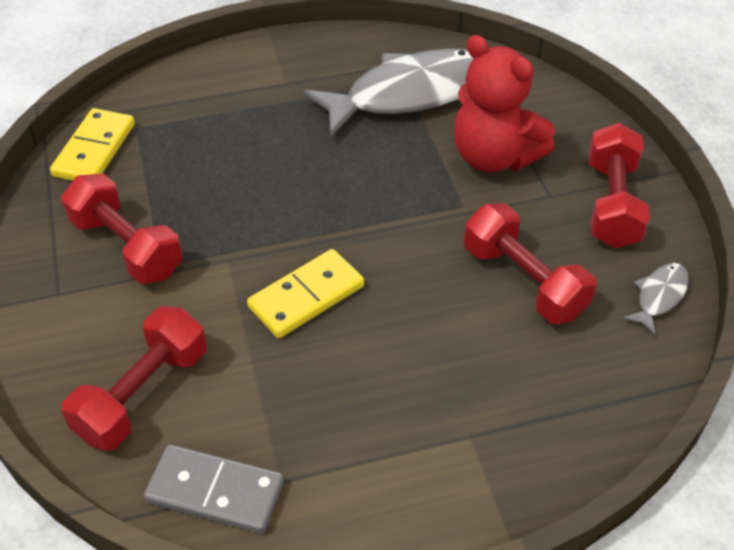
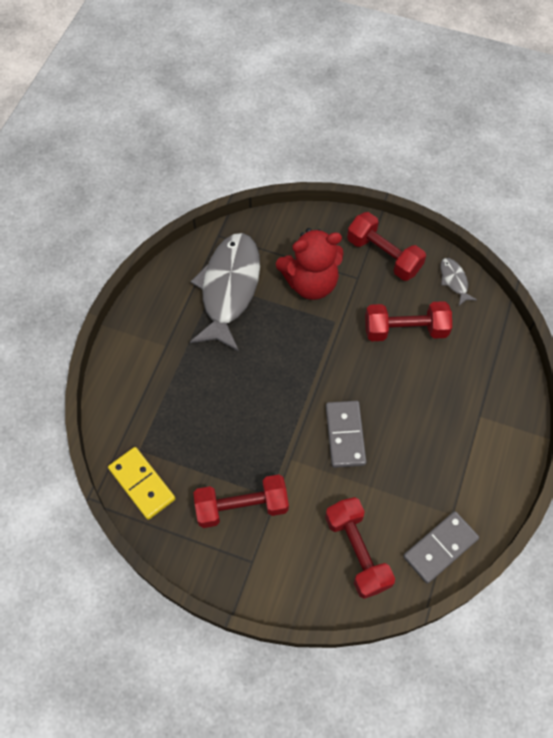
camera: 55 degrees left, 15 degrees up
yellow domino [247,249,364,338] -> grey domino [326,401,366,468]

